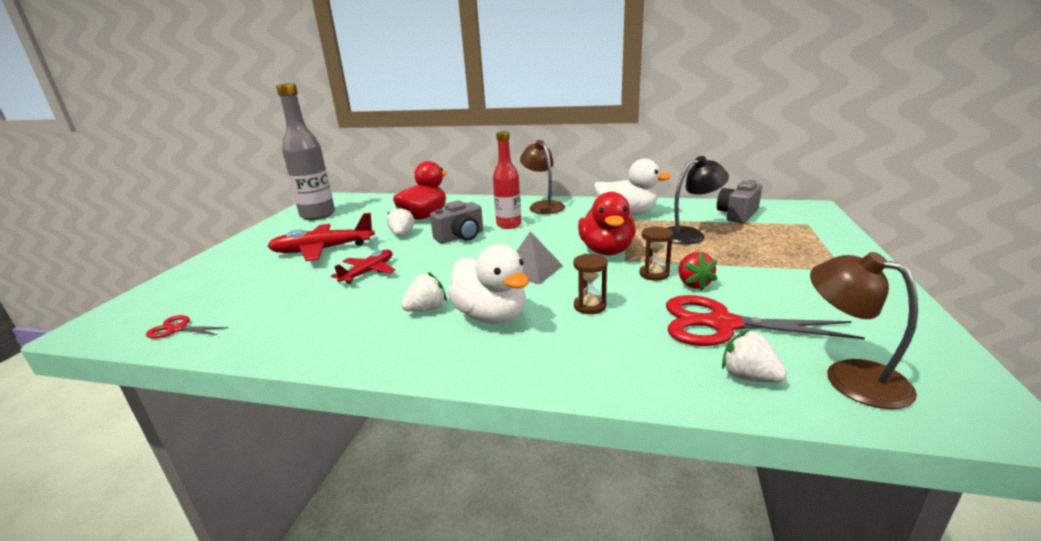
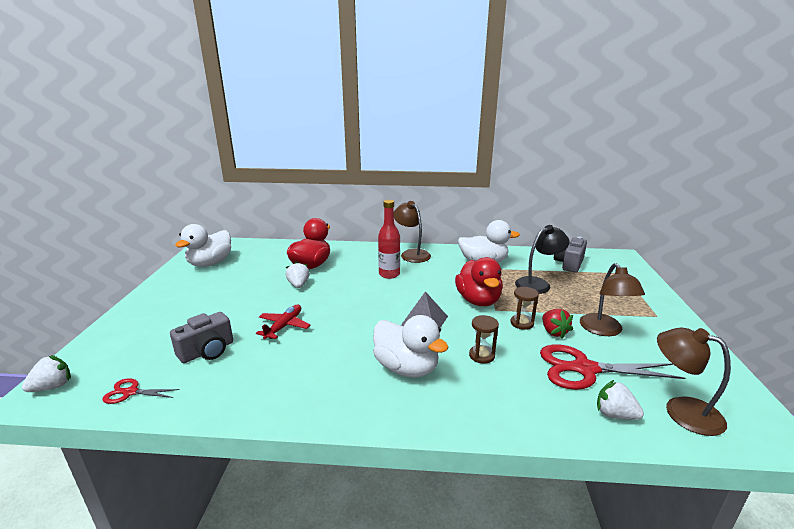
camera: 10 degrees left, 0 degrees up
red plane [267,213,375,261] -> none
grey bottle [276,83,335,220] -> white duck [175,224,231,267]
white strawberry [401,272,447,312] -> white strawberry moved to [22,355,71,392]
grey camera [430,200,483,243] -> grey camera moved to [170,312,233,363]
none -> brown lamp [580,263,645,336]

